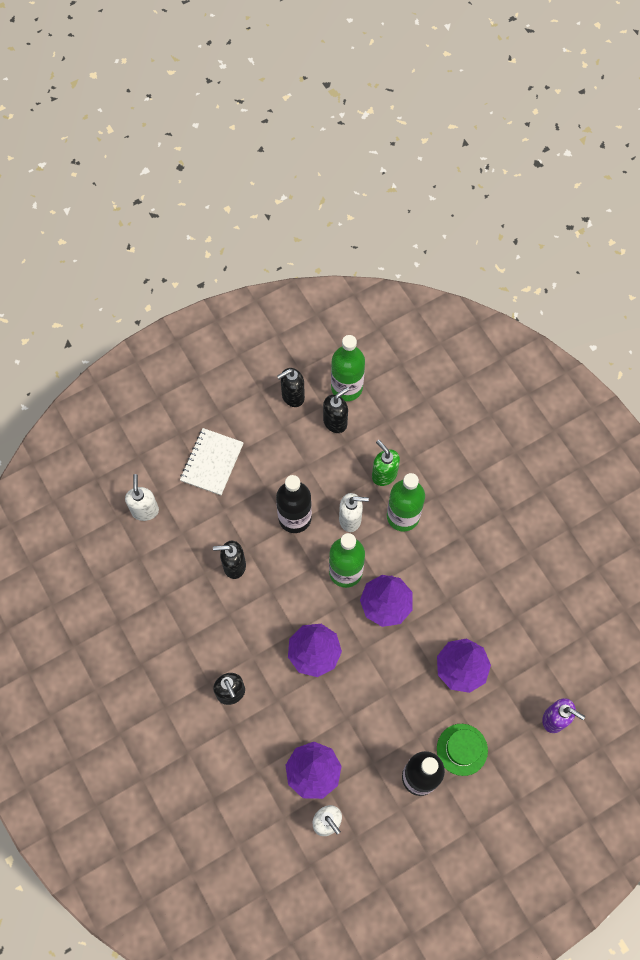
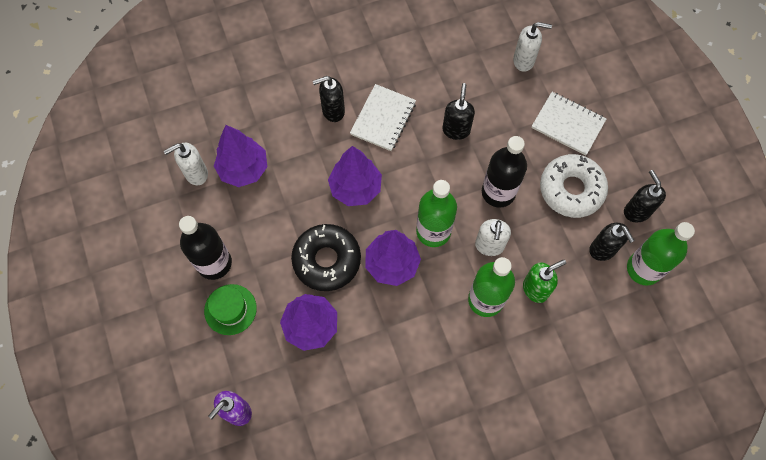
camera: 100 degrees right, 0 degrees up
none -> black donut [291,224,361,291]
none -> white notebook [350,84,416,151]
none -> white donut [540,154,608,218]

